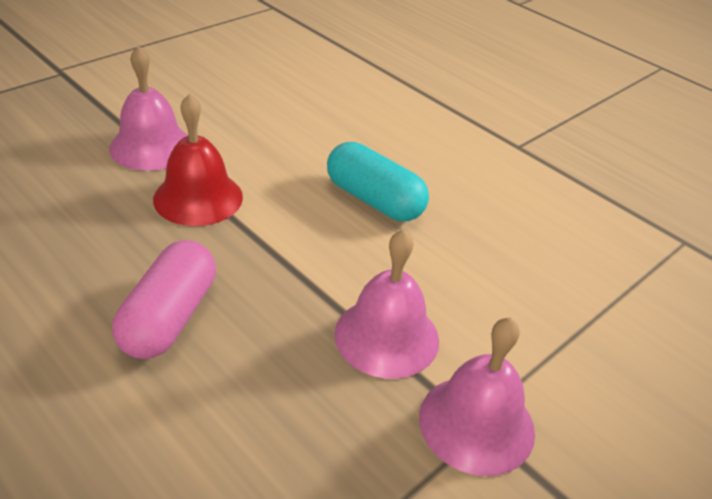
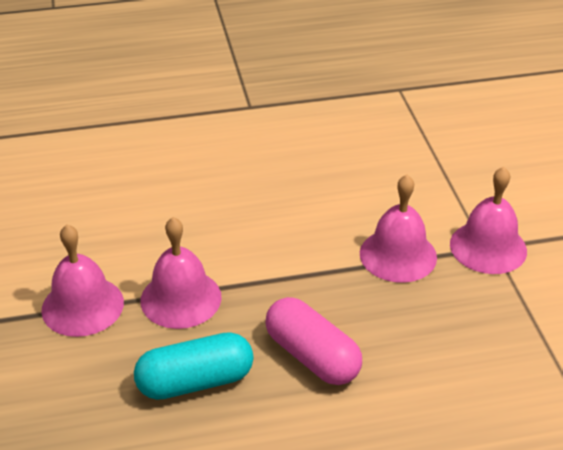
camera: 55 degrees left, 0 degrees up
red bell [153,93,243,226] -> pink bell [140,217,222,329]
turquoise capsule [327,142,429,221] -> turquoise capsule moved to [134,332,253,400]

